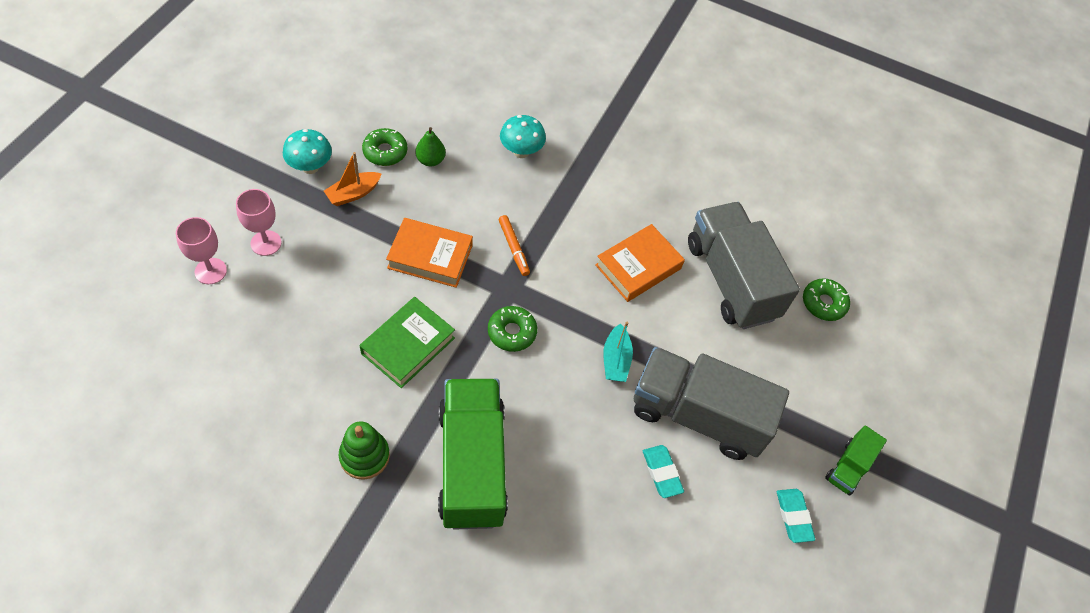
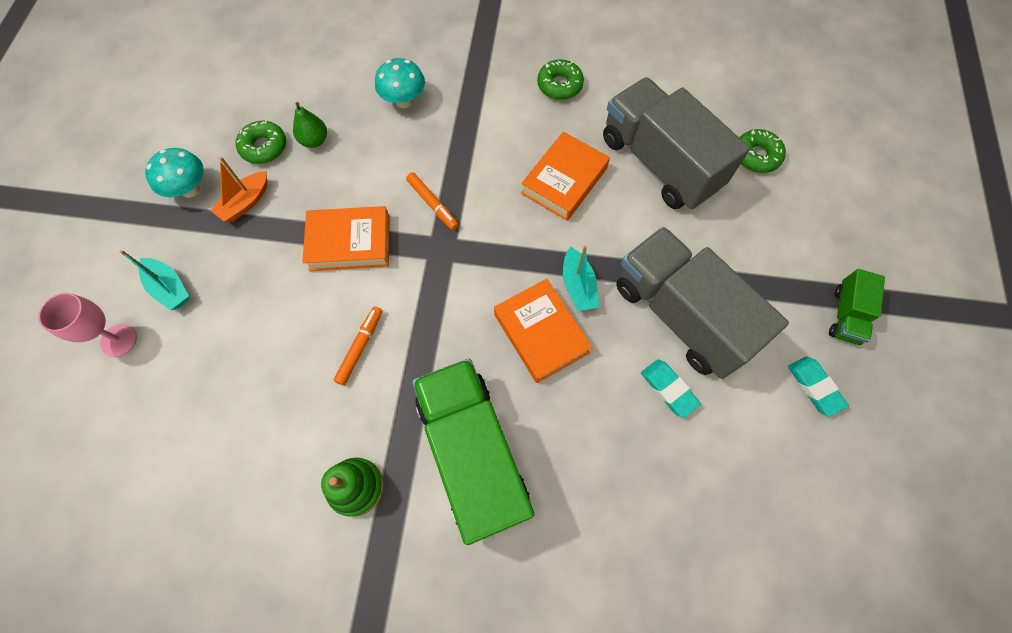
camera: 10 degrees left, 10 degrees up
pink goblet [236,189,282,256] -> turquoise boat [120,250,189,310]
green book [359,297,455,388] -> orange marker [334,306,382,385]
green donut [488,306,537,352] -> green donut moved to [537,59,584,100]
grey truck [634,347,789,460] -> grey truck turned 45 degrees clockwise [616,227,789,379]
none -> orange book [494,279,592,383]

